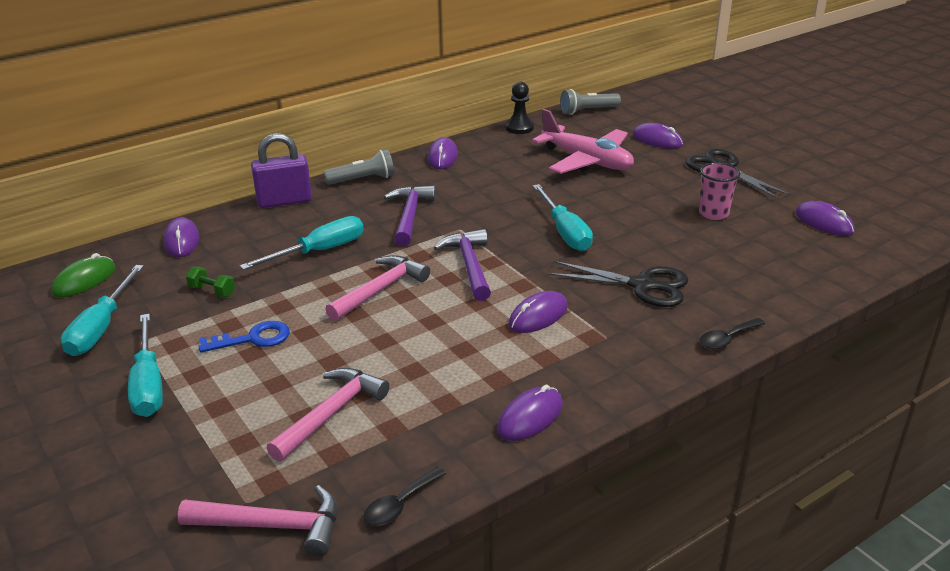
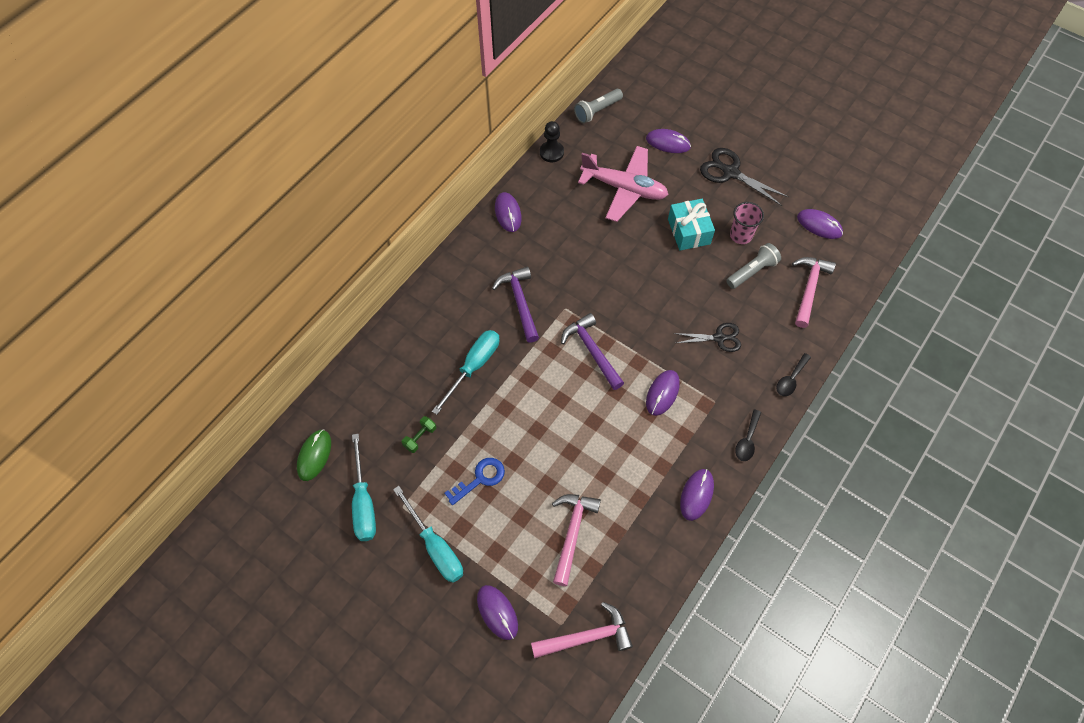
camera: 20 degrees left, 30 degrees up
purple mouse [164,217,200,257] -> purple mouse moved to [477,585,518,640]
green dumbbell [186,267,235,297] -> green dumbbell turned 60 degrees counterclockwise [402,416,436,453]
purple padlock [251,133,312,208] -> none
grey flashlight [324,149,394,185] -> grey flashlight moved to [726,243,781,289]
pink hammer [325,255,430,321] -> pink hammer moved to [792,257,836,328]
black spoon [364,466,446,526] -> black spoon moved to [735,409,761,461]
turquoise screwdriver [533,184,593,251] -> none
black scissors [548,261,689,307] -> black scissors [674,323,741,352], size x0.67
none -> turquoise gift [668,199,715,251]

